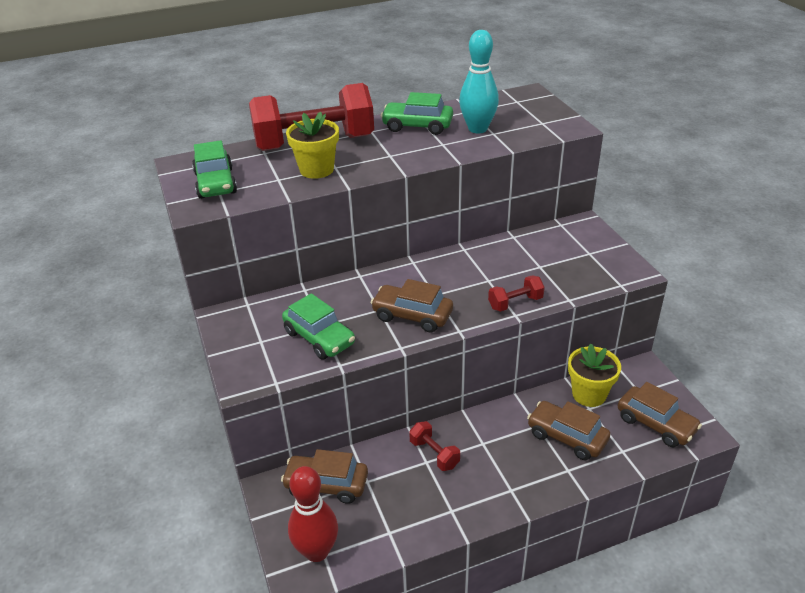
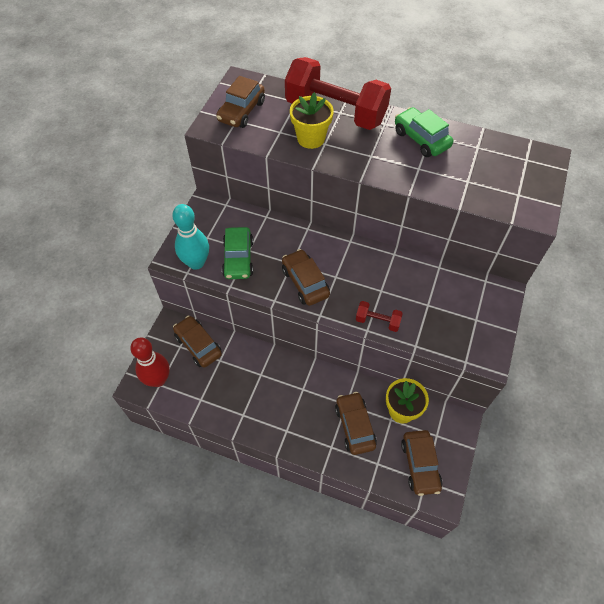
camera: 40 degrees right, 20 degrees up
green car [192,140,237,199] -> brown car [216,76,265,128]
red dumbbell [409,421,460,471] -> none
turquoise bowling pin [459,30,499,133] -> turquoise bowling pin moved to [172,204,209,270]

